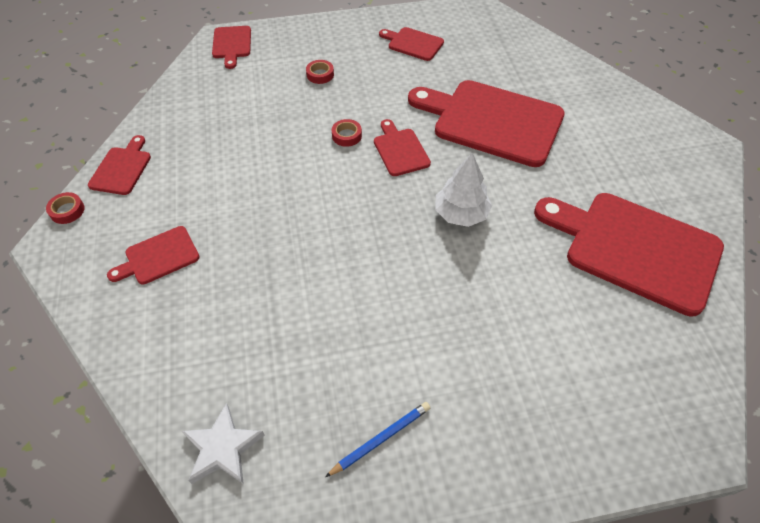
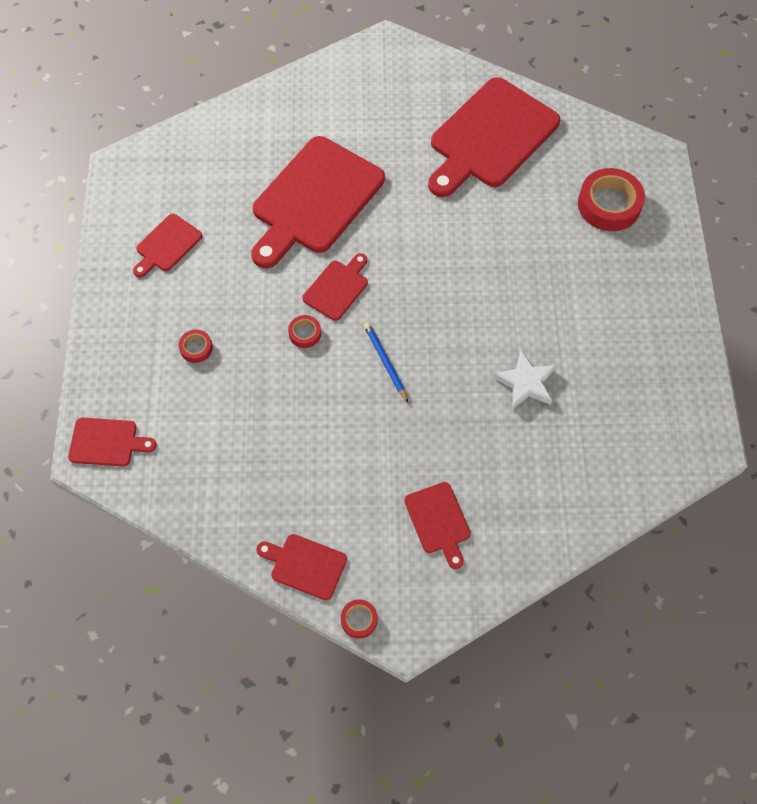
camera: 80 degrees left, 10 degrees up
white star [182,403,265,484] -> white star moved to [493,350,556,410]
blue pencil [325,402,430,477] -> blue pencil moved to [364,322,408,403]
red cutting board [374,119,431,176] -> red cutting board turned 135 degrees clockwise [302,253,368,321]
white tree [435,153,492,227] -> none
none -> red tape [578,168,645,231]

